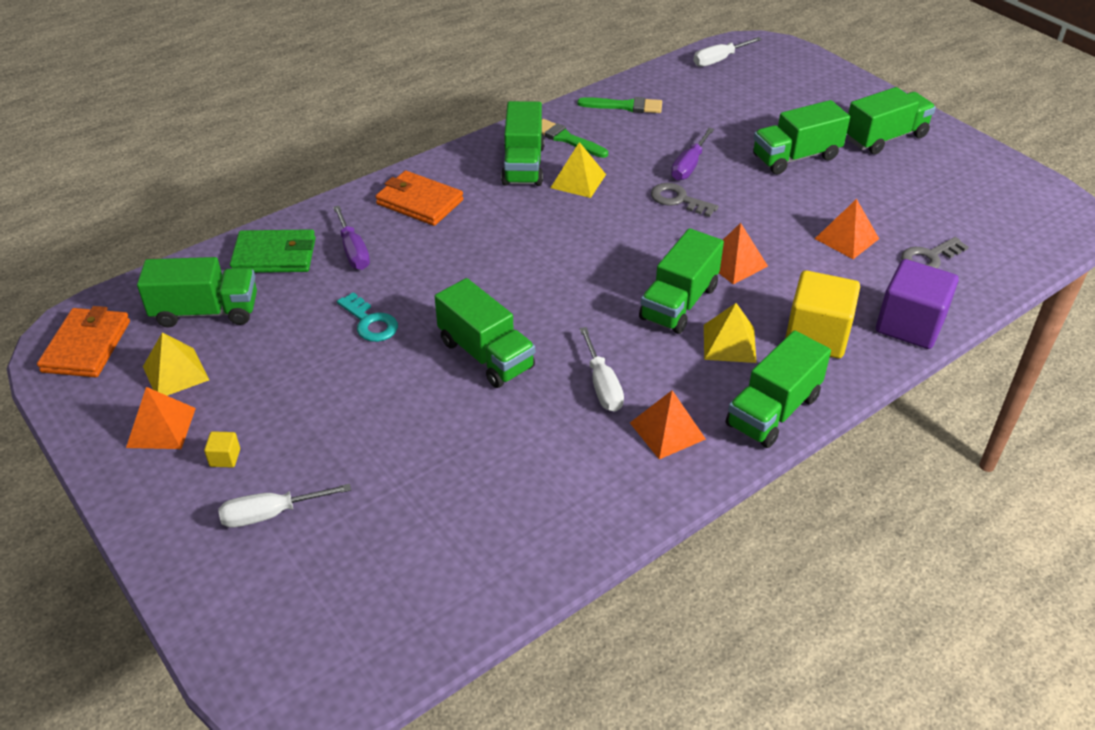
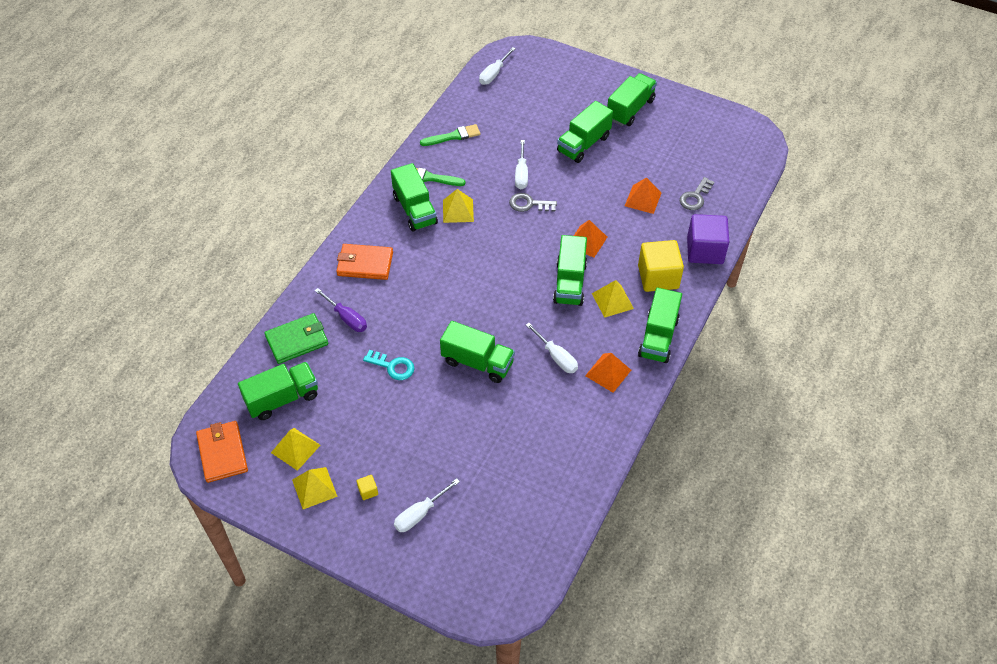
camera: 25 degrees left, 10 degrees up
orange pyramid [126,387,196,449] -> yellow pyramid [292,467,338,509]
purple screwdriver [671,128,714,180] -> white screwdriver [515,140,528,189]

